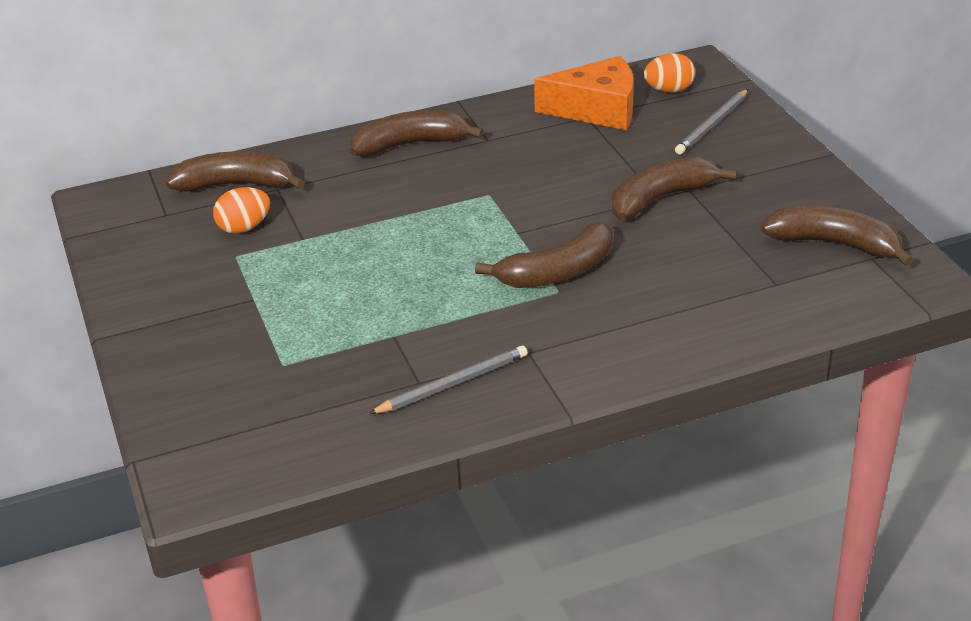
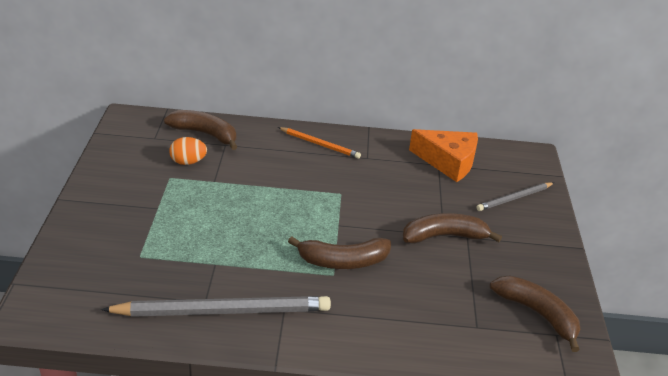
camera: 20 degrees right, 0 degrees up
brown banana [350,110,484,157] -> orange pencil [278,127,361,159]
grey pencil [369,345,527,414] -> grey pencil [101,296,331,317], size x1.85
orange egg [644,53,695,93] -> none

